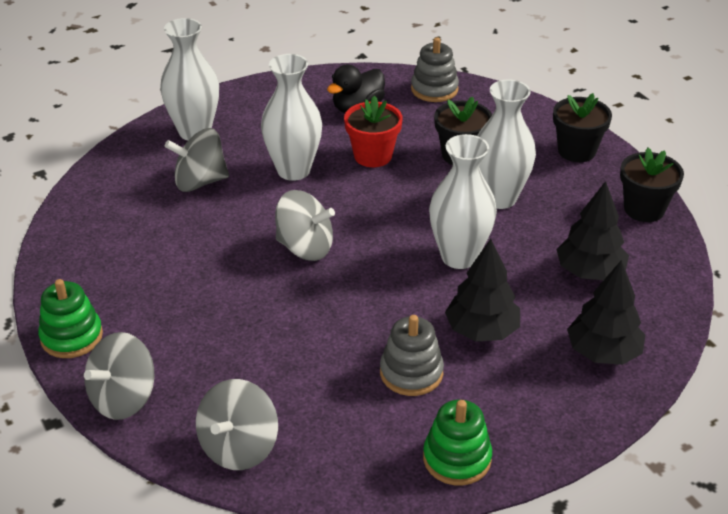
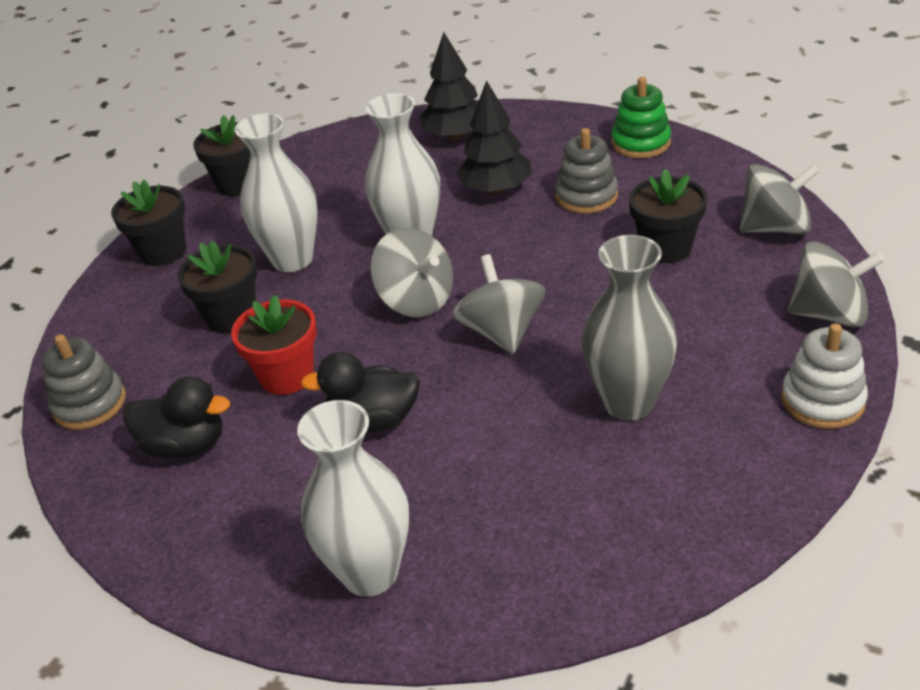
camera: 120 degrees left, 0 degrees up
green stacking toy [38,279,103,358] -> white stacking toy [781,323,868,429]
grey spinning top [165,128,229,192] -> grey spinning top moved to [370,228,453,317]
white vase [261,54,322,181] -> black duck [300,352,420,432]
black tree [556,181,629,280] -> none
none -> grey vase [582,235,677,421]
none -> black flower pot [629,169,708,263]

